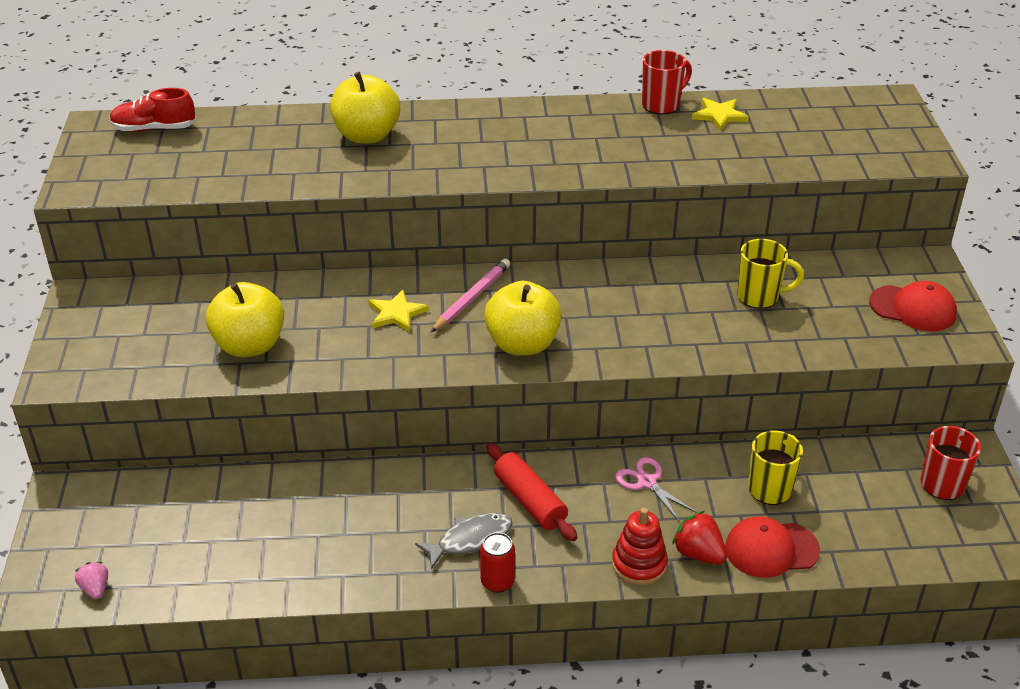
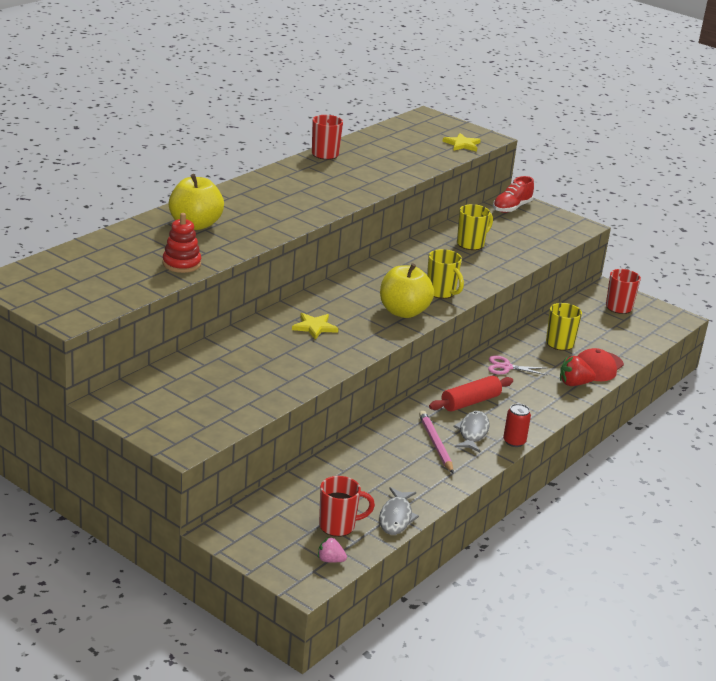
camera: 50 degrees left, 10 degrees down
red shoe [110,88,196,132] -> red shoe moved to [493,176,534,213]
yellow apple [206,282,284,357] -> none
pink pencil [431,259,510,332] -> pink pencil moved to [419,411,454,474]
red rolling pin [486,443,577,541] -> red rolling pin turned 45 degrees counterclockwise [429,375,513,412]
red stacking toy [612,508,668,585] -> red stacking toy moved to [163,213,201,273]
yellow star [692,98,749,131] -> yellow star moved to [443,133,481,152]
red cap [869,281,957,331] -> none
none -> red mug [319,476,375,537]
none -> grey fish [379,487,419,535]
none -> yellow mug [427,249,464,299]

